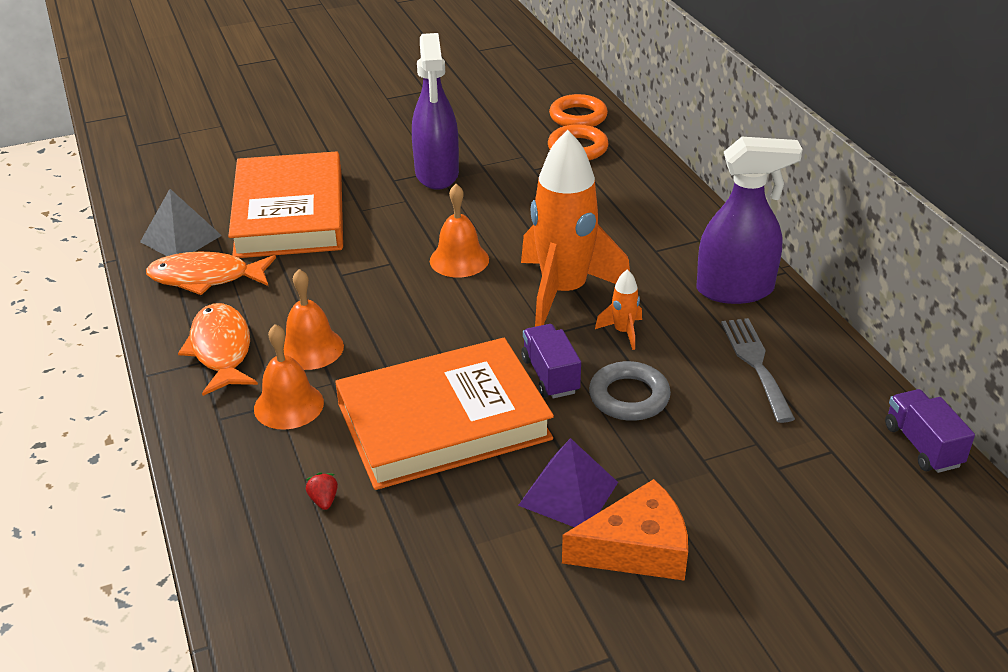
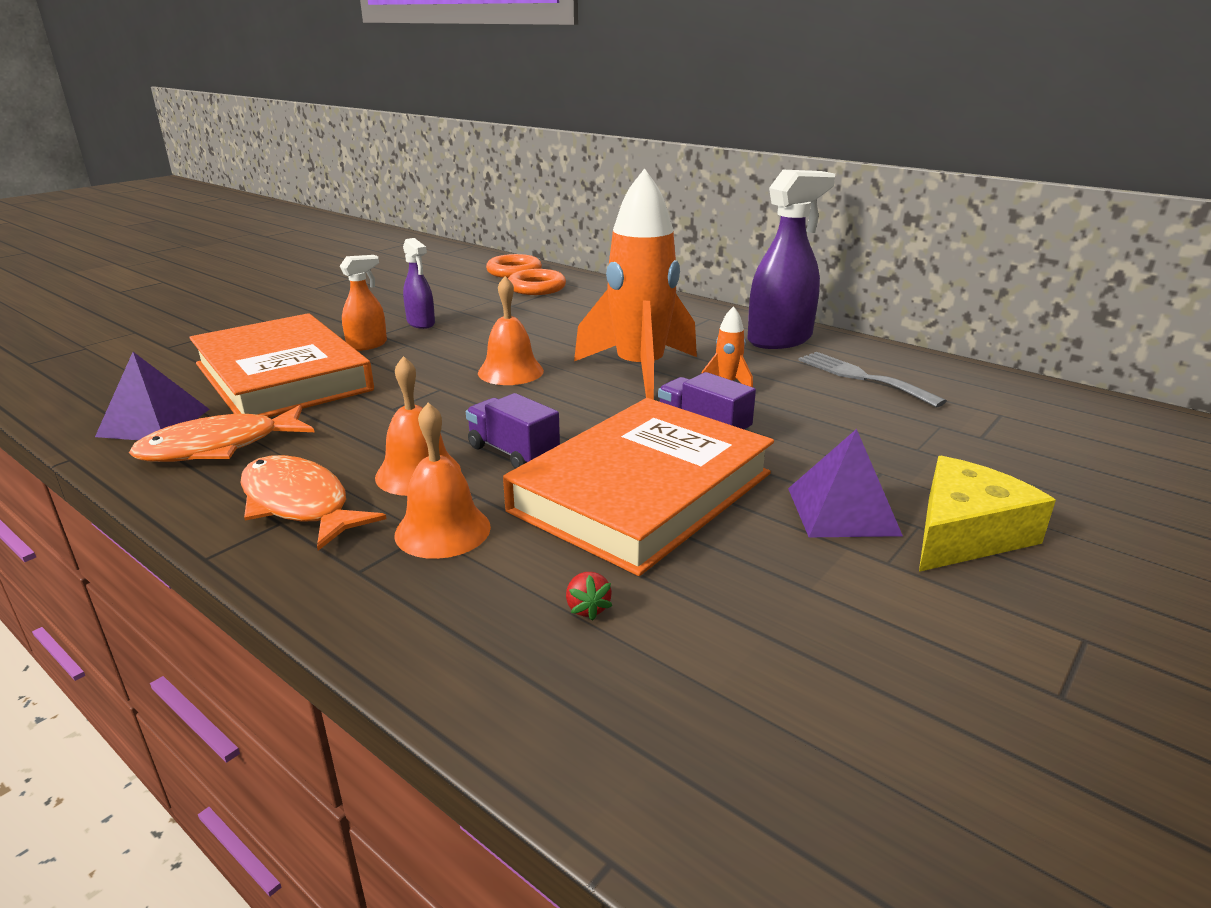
camera: 30 degrees left, 10 degrees down
grey pyramid [140,189,222,256] -> purple pyramid [95,352,210,440]
red strawberry [306,472,338,510] -> red strawberry turned 150 degrees counterclockwise [566,572,612,621]
purple spray bottle [412,33,459,190] -> purple spray bottle [403,238,435,329], size x0.54
orange cheese [562,479,688,581] -> yellow cheese [919,456,1056,572]
grey ring [589,361,671,421] -> none
purple truck [885,389,975,473] -> purple truck moved to [466,393,560,469]
none -> orange spray bottle [340,255,387,351]

